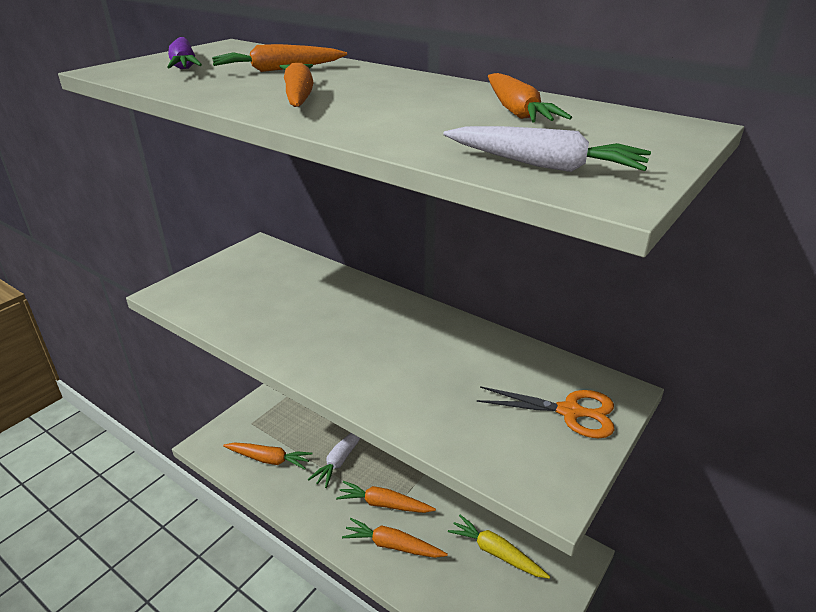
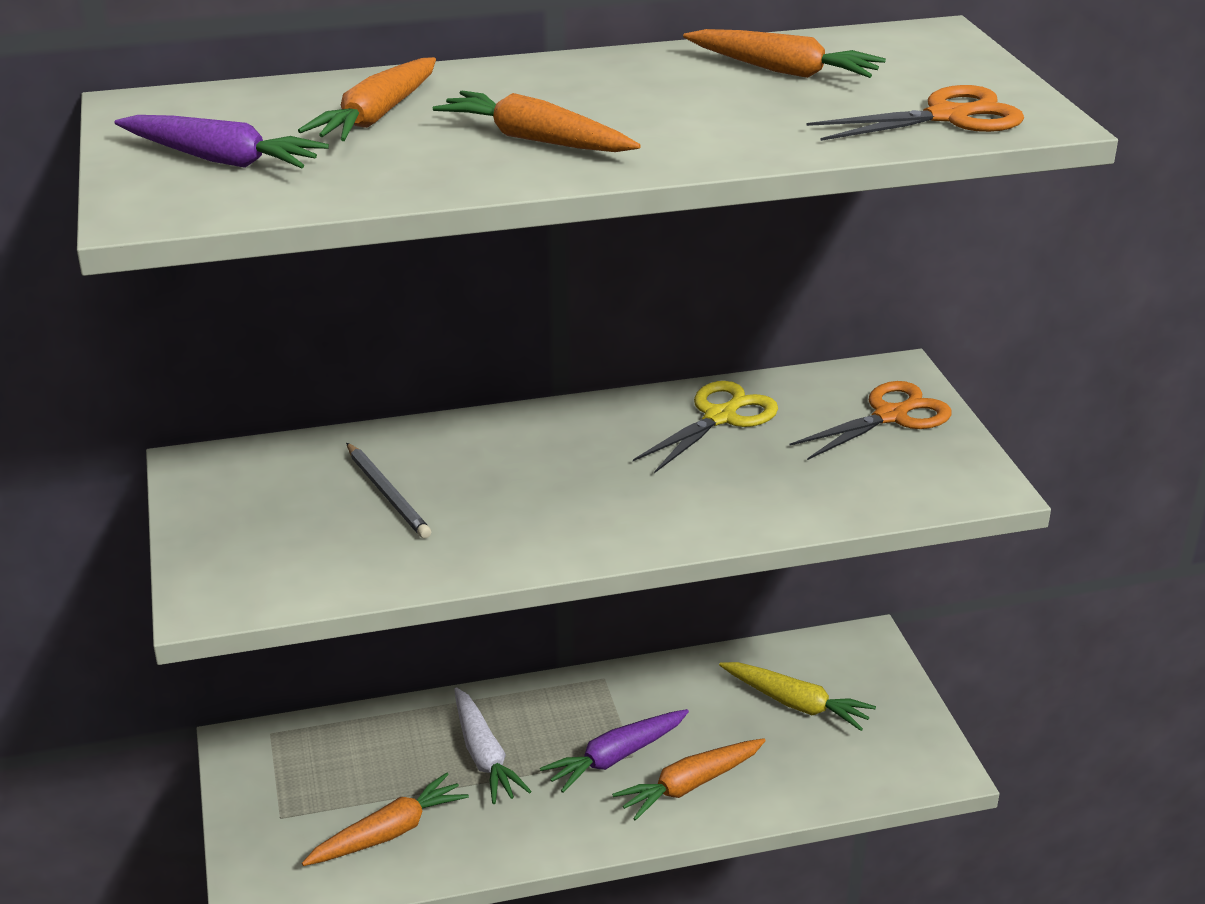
camera: 50 degrees left, 0 degrees up
orange carrot [336,481,436,513] -> purple carrot [540,709,689,793]
white carrot [443,126,651,172] -> orange scissors [806,85,1024,141]
yellow carrot [448,515,550,579] -> yellow carrot turned 135 degrees counterclockwise [719,662,876,731]
none -> grey pencil [346,443,431,539]
none -> yellow scissors [633,381,778,473]

